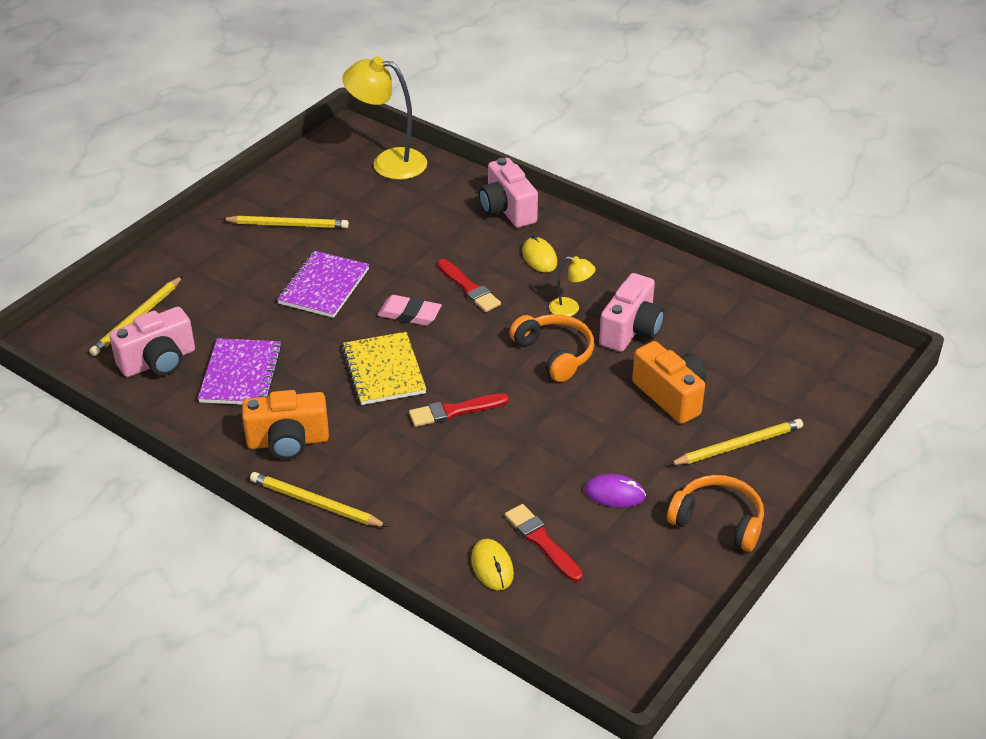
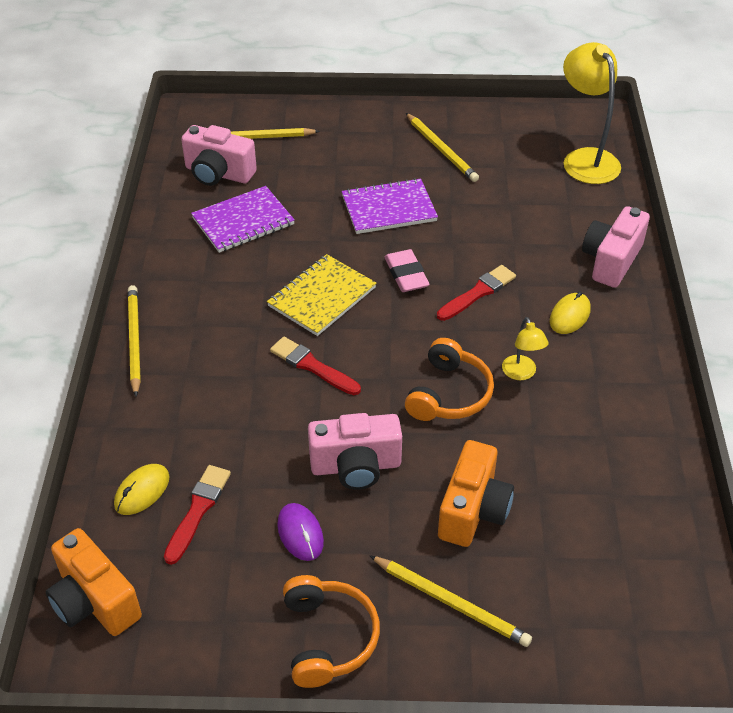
camera: 55 degrees right, 5 degrees up
orange camera [242,390,329,459] -> orange camera moved to [46,528,142,636]
red brush [437,259,501,312] -> red brush turned 150 degrees counterclockwise [437,265,516,321]
pink camera [599,273,665,352] -> pink camera moved to [308,413,402,490]

